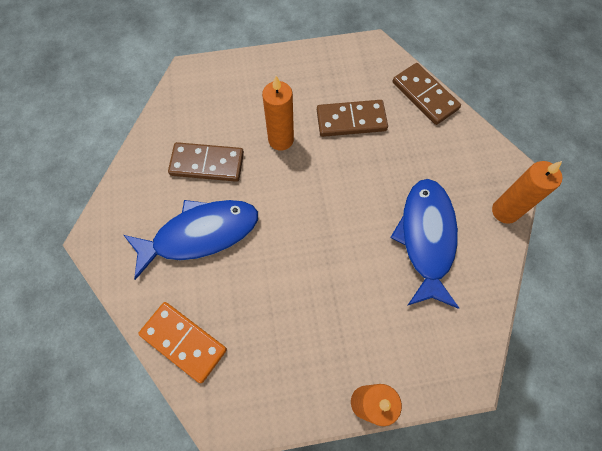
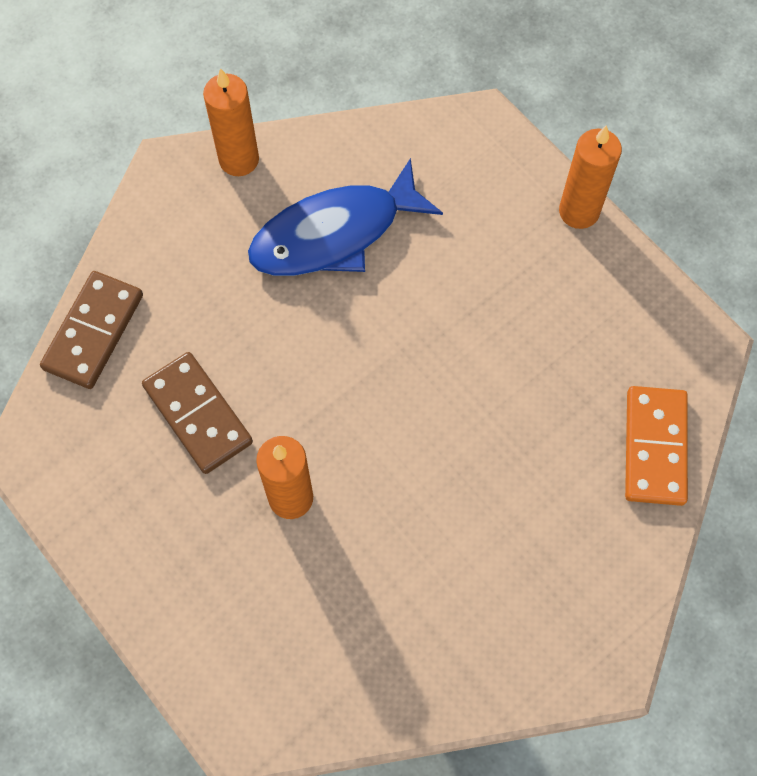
camera: 120 degrees left, 0 degrees up
blue fish [124,200,258,280] -> none
brown domino [168,142,244,182] -> none

